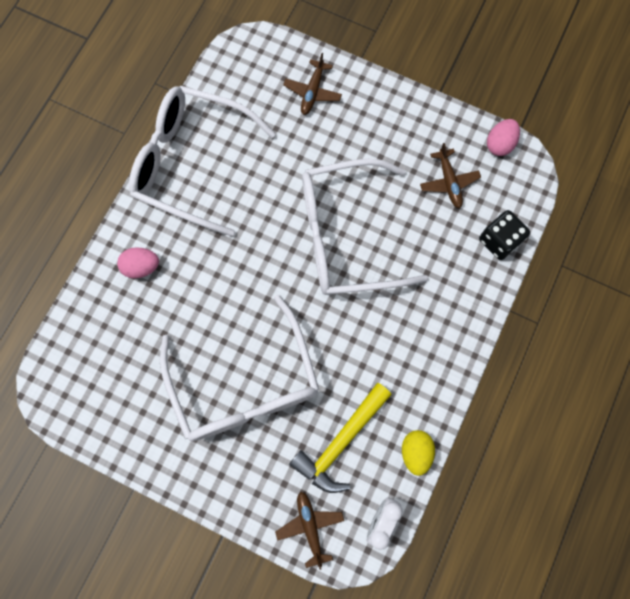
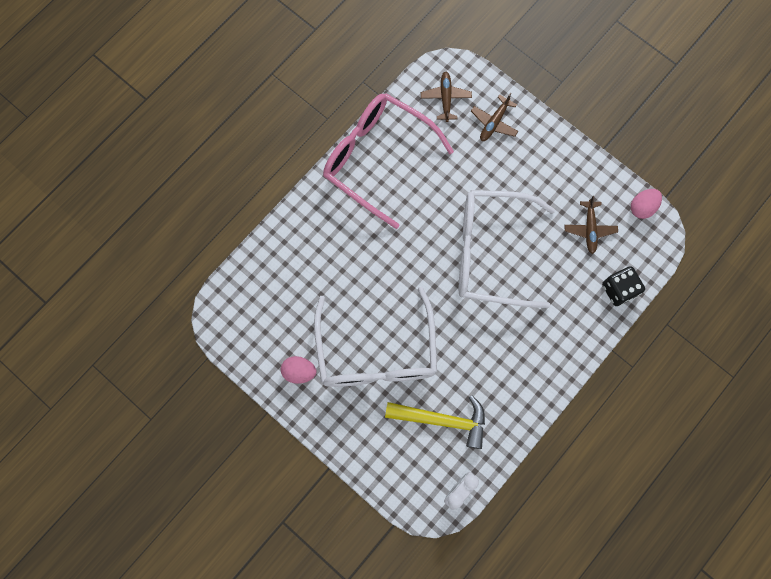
camera: 15 degrees right, 0 degrees up
pink egg [117,247,159,279] -> pink egg moved to [281,356,316,384]
white glasses [129,86,276,237] -> pink glasses [323,93,454,229]
brown plane [275,492,344,570] -> brown plane moved to [421,71,472,122]
yellow hammer [289,383,392,493] -> yellow hammer turned 135 degrees counterclockwise [385,395,485,449]
yellow egg [402,430,435,476] -> none

